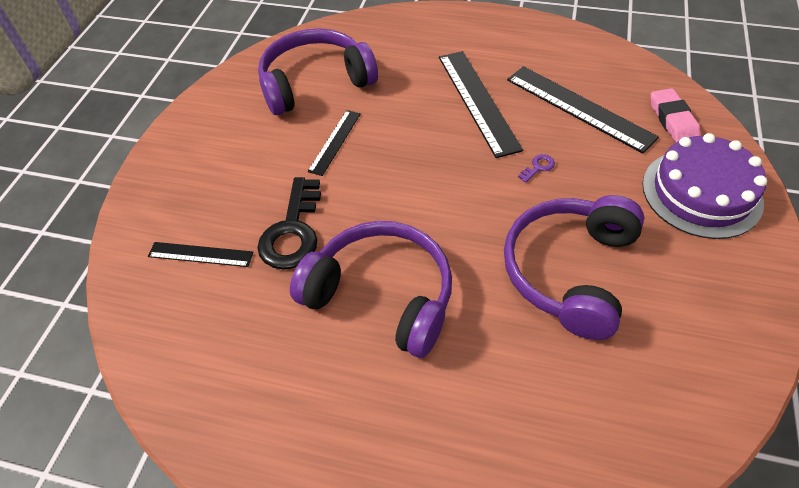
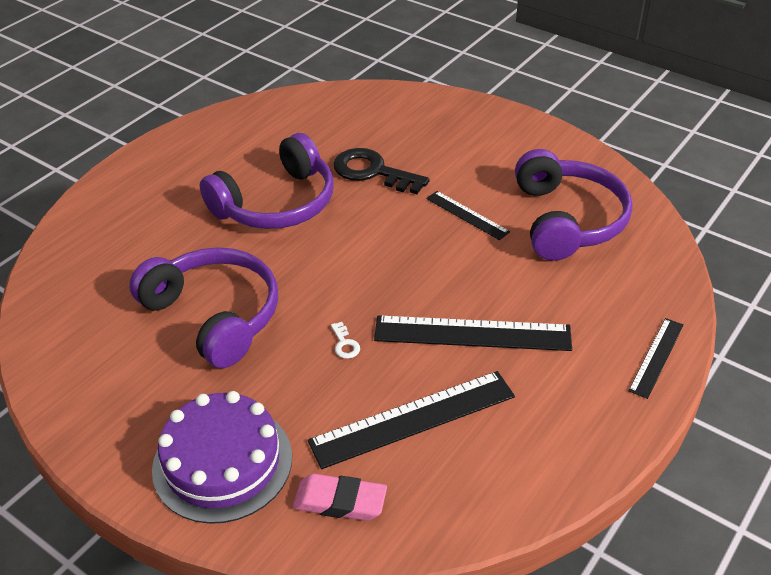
camera: 110 degrees right, 10 degrees down
black ruler [148,242,253,267] -> black ruler moved to [628,318,684,399]
purple key [518,154,555,183] -> white key [331,322,360,359]

